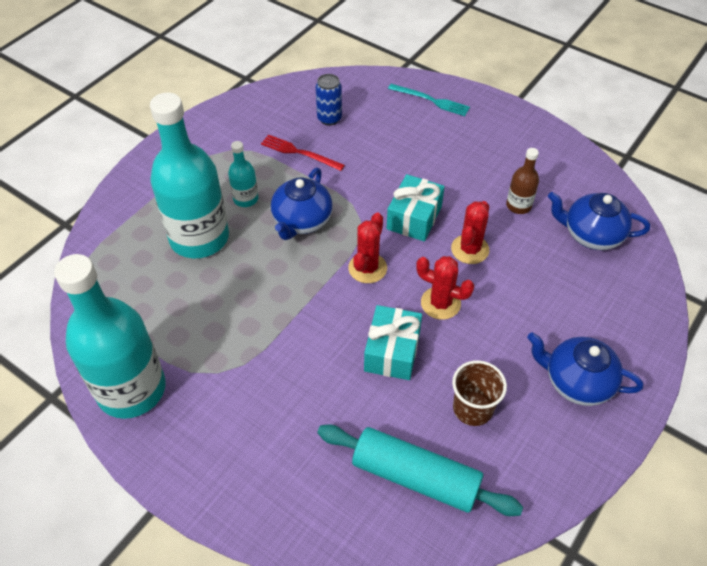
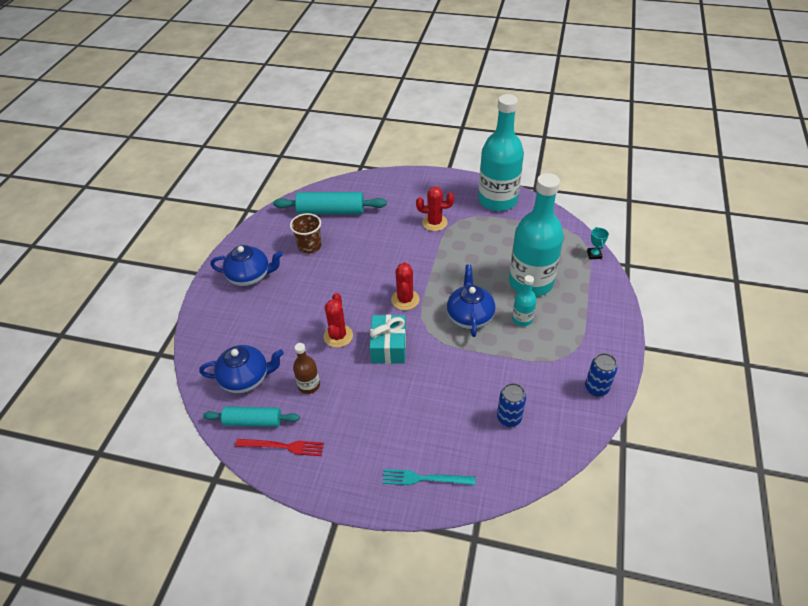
camera: 160 degrees right, 5 degrees down
red fork [261,135,345,171] -> red fork moved to [235,439,324,456]
turquoise gift [364,305,422,380] -> none
red cactus [416,256,474,320] -> red cactus moved to [416,186,454,231]
none -> turquoise rolling pin [203,407,300,427]
none -> blue can [585,353,617,397]
none -> turquoise trophy [587,227,609,259]

